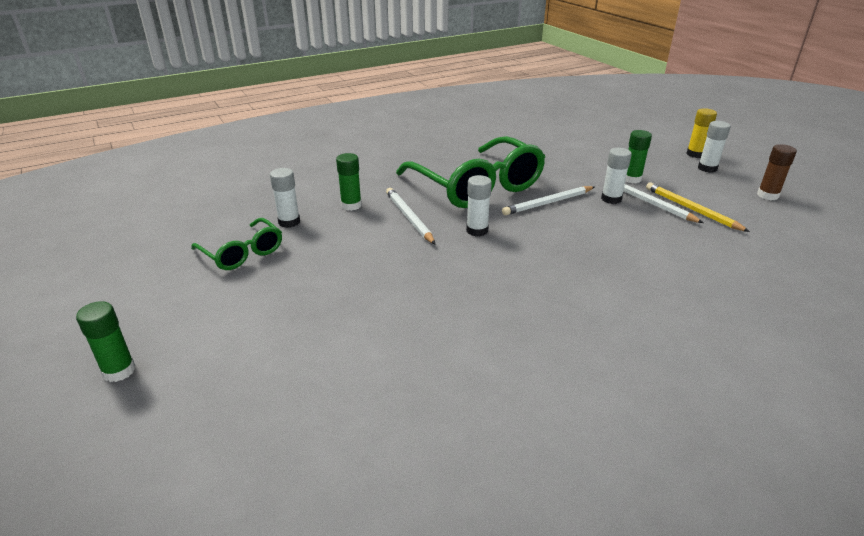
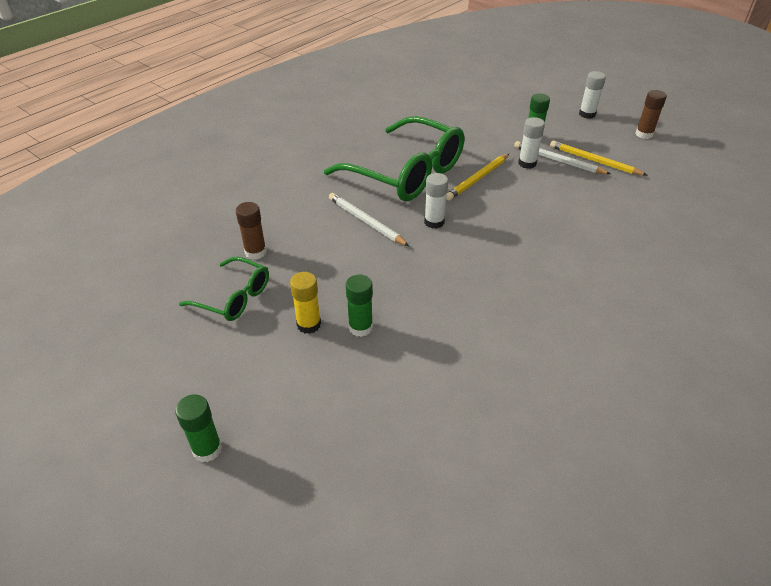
camera: 20 degrees left, 10 degrees up
white glue stick [270,168,300,228] -> brown glue stick [236,202,267,260]
green glue stick [336,153,362,211] -> green glue stick moved to [346,275,373,337]
white pencil [502,186,594,215] -> yellow pencil [446,154,509,200]
yellow glue stick [686,108,717,158] -> yellow glue stick moved to [290,272,321,334]

